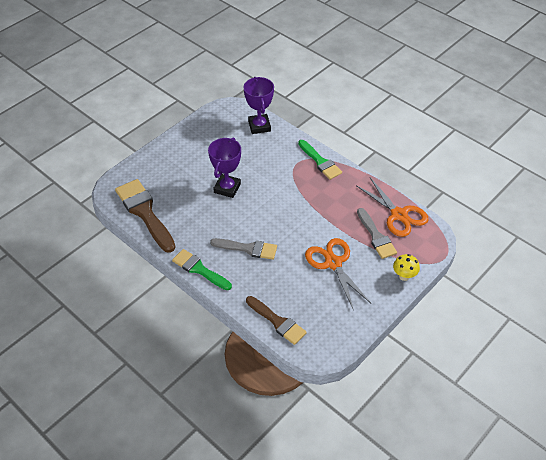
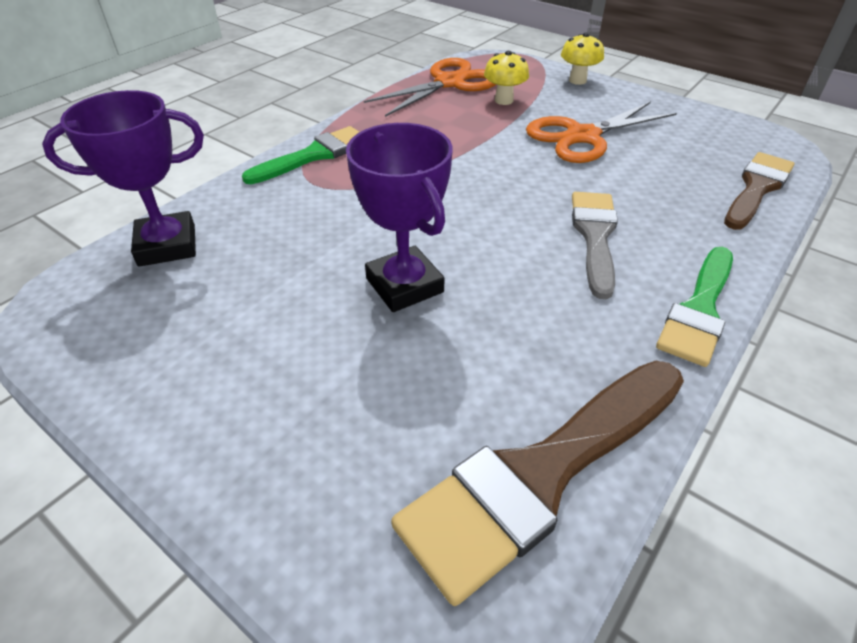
camera: 95 degrees left, 5 degrees down
purple trophy [208,138,241,198] -> purple trophy turned 45 degrees clockwise [346,123,453,312]
grey brush [357,208,397,259] -> yellow mushroom [484,51,529,105]

